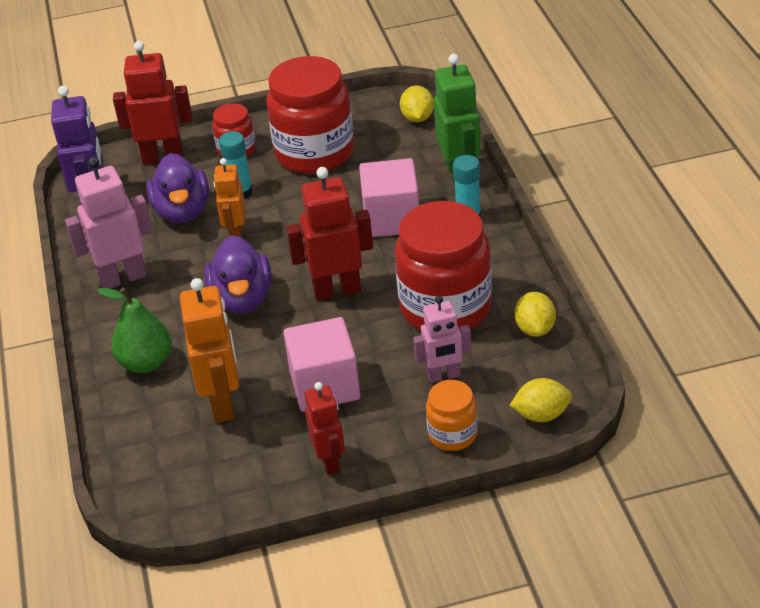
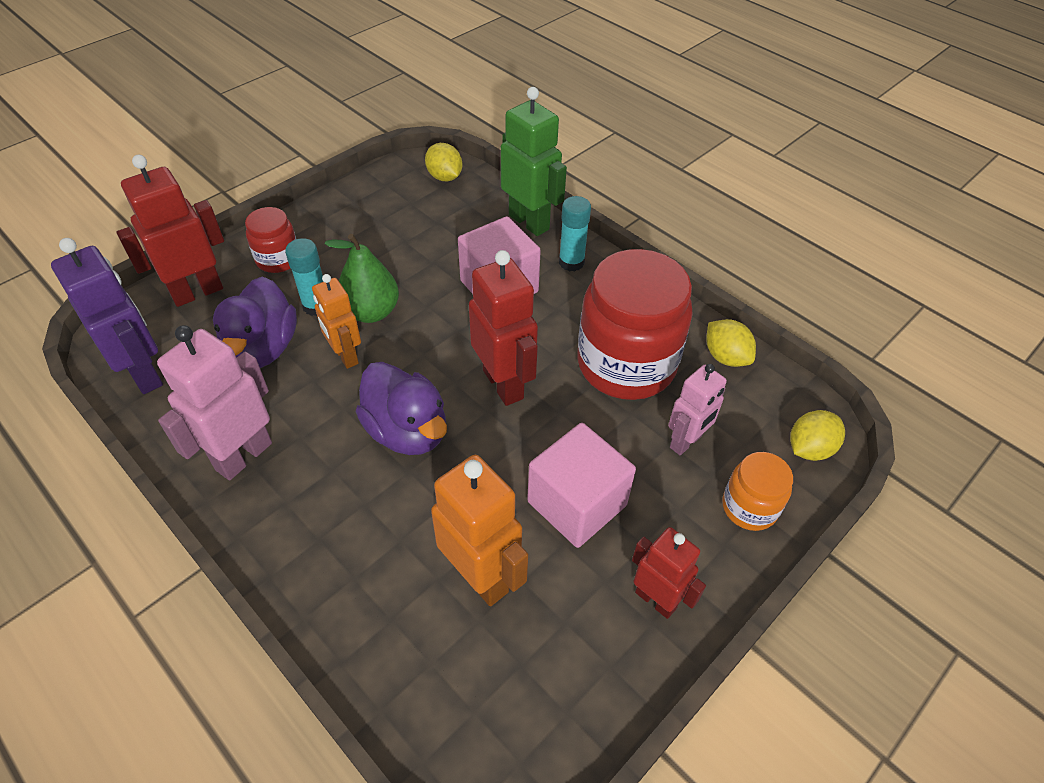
camera: 35 degrees left, 10 degrees up
green pear [97,287,172,373] -> green pear moved to [325,234,399,323]
purple duck [146,153,209,223] -> purple duck turned 45 degrees clockwise [213,276,297,368]
red jar [266,56,354,174] -> none
red robot [286,167,373,301] -> red robot turned 105 degrees clockwise [469,250,538,406]

